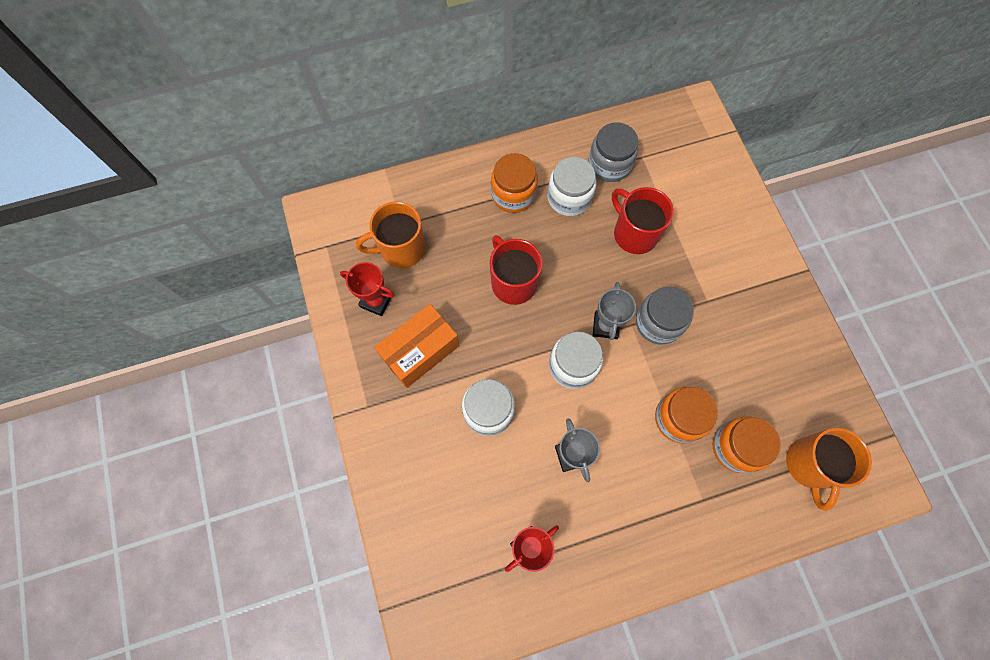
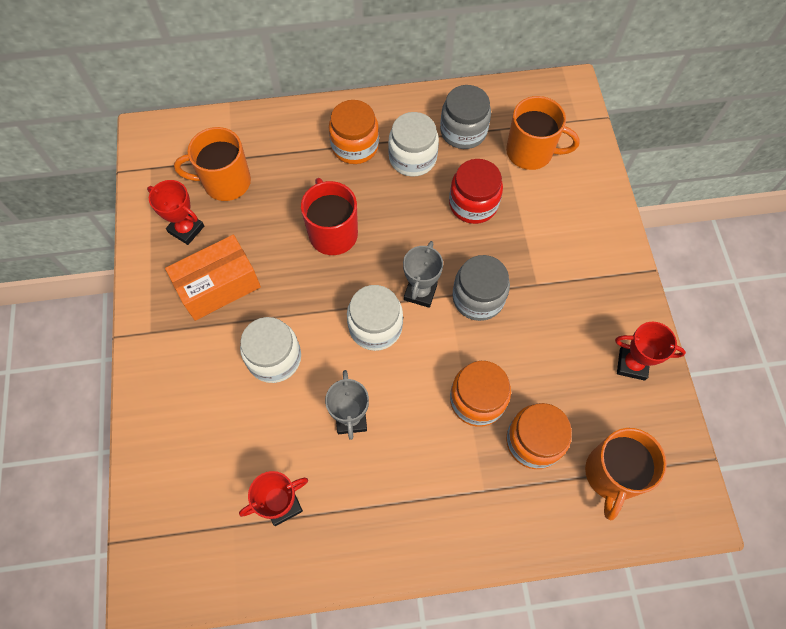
camera: 10 degrees right, 5 degrees down
red mug [612,187,674,254] -> red jar [449,159,503,224]
none -> orange mug [506,96,580,170]
none -> red trophy [615,322,686,381]

